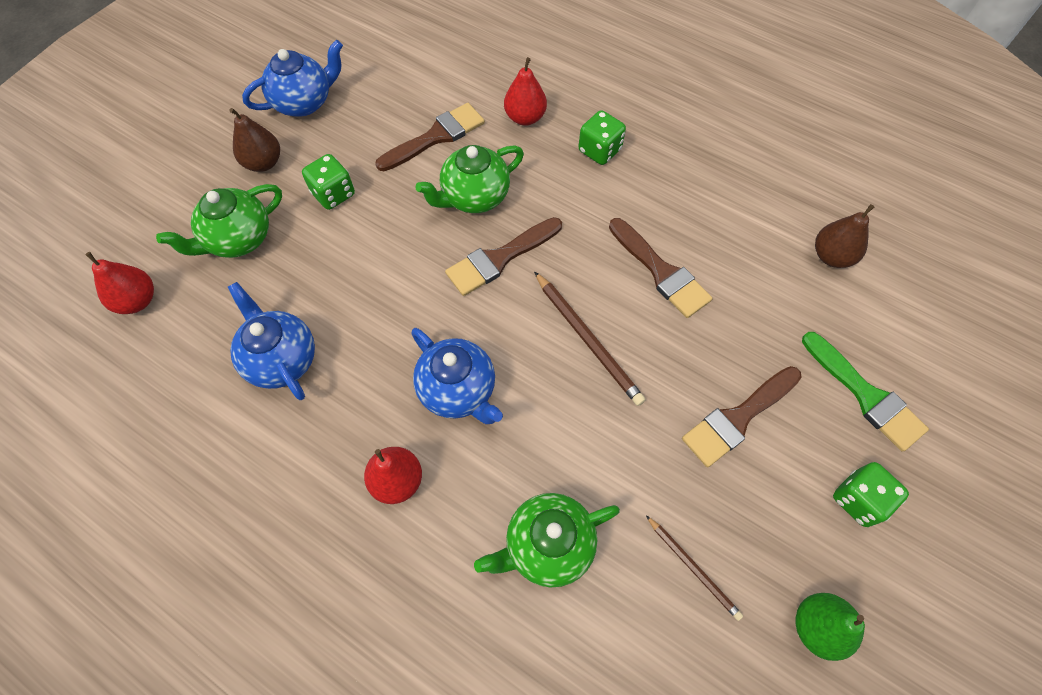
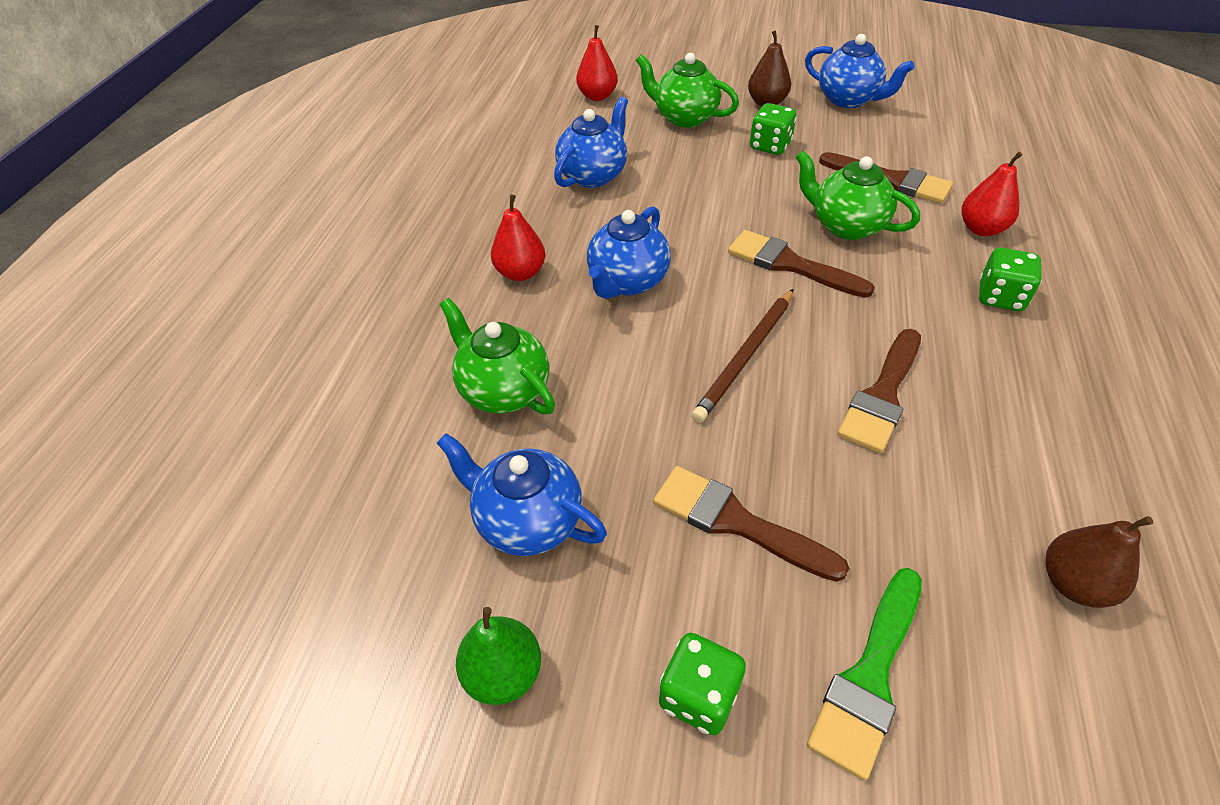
camera: 70 degrees right, 15 degrees down
brown pencil [646,516,743,621] -> blue teapot [437,433,607,556]

